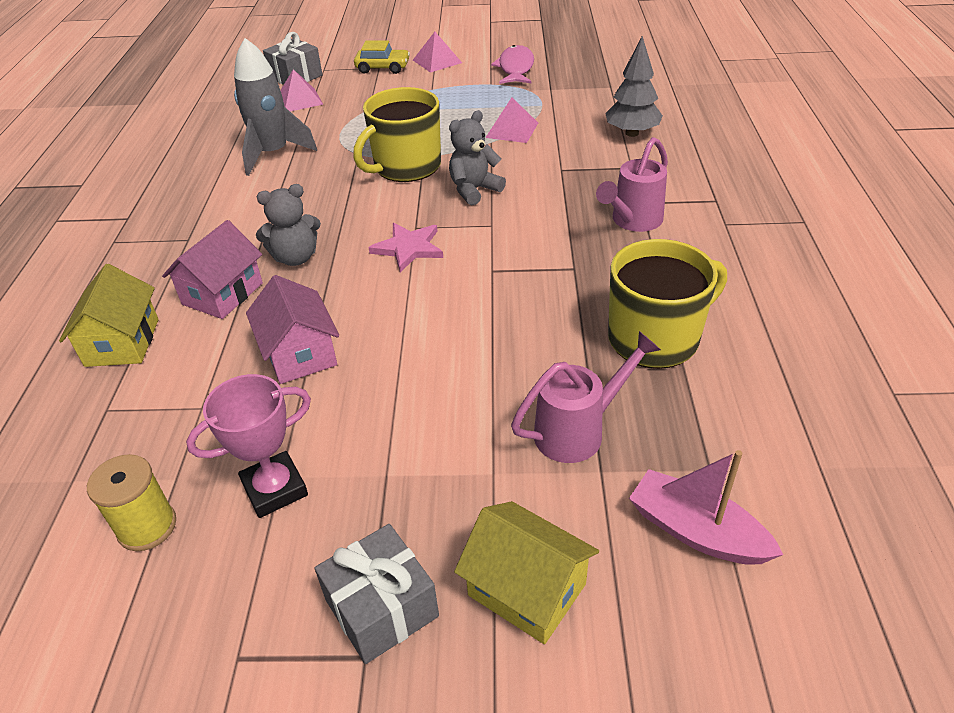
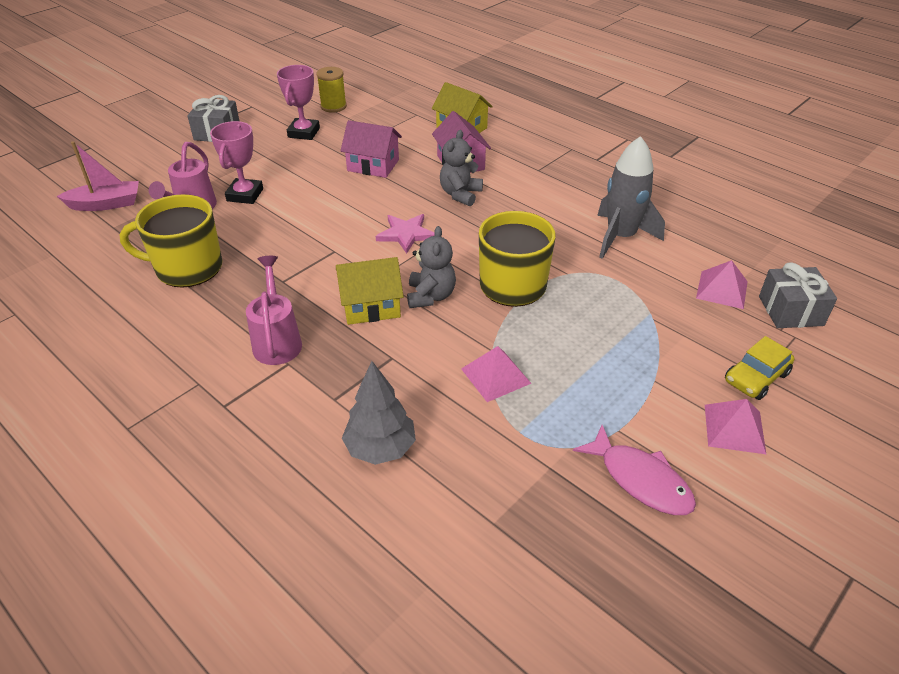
camera: 130 degrees right, 0 degrees up
yellow house [454,501,599,644] -> yellow house moved to [336,257,404,325]
yellow mug [608,239,727,369] -> yellow mug turned 75 degrees clockwise [119,194,222,287]
none -> pink trophy [210,121,263,204]

